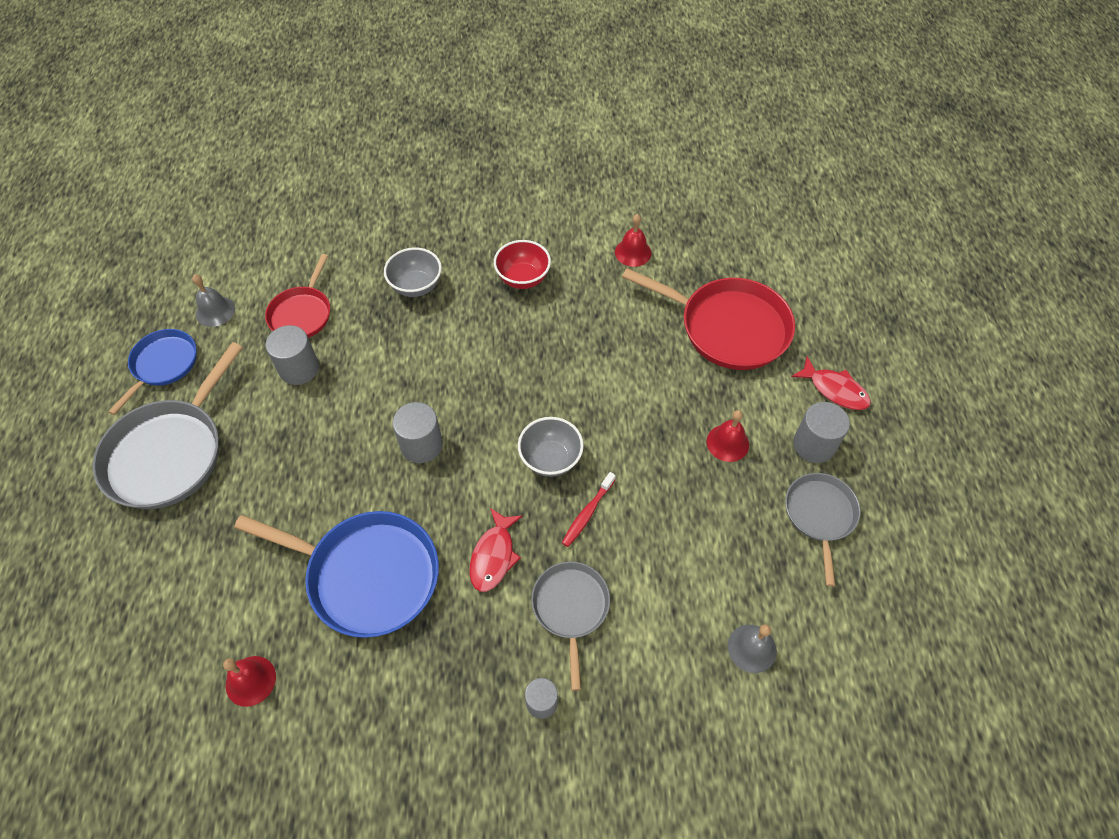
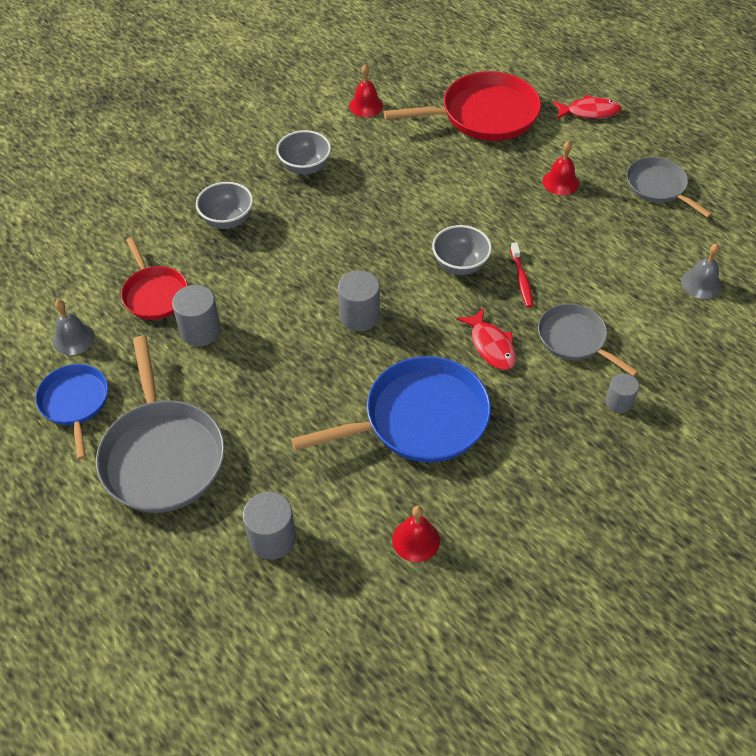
camera: 40 degrees left, 5 degrees down
red bowl [494,240,551,289] -> grey bowl [276,130,331,175]
grey cylinder [793,402,850,463] -> grey cylinder moved to [243,492,296,560]

